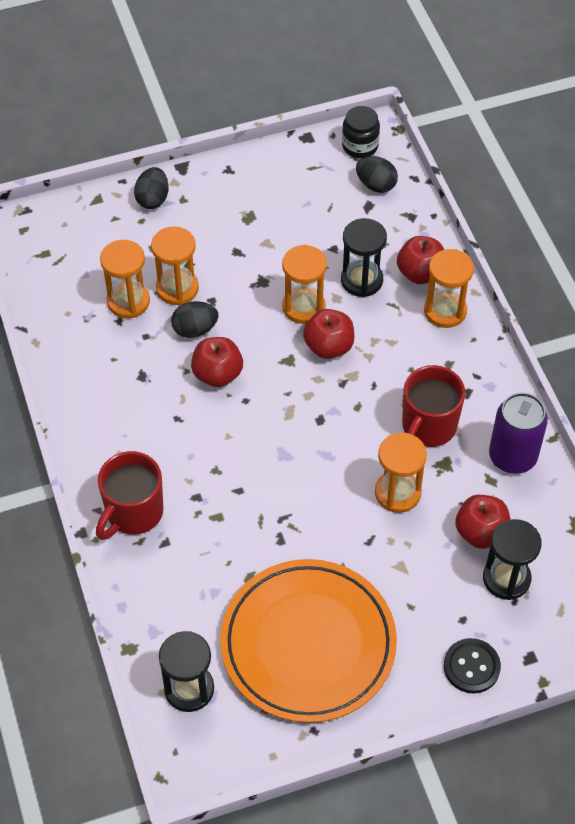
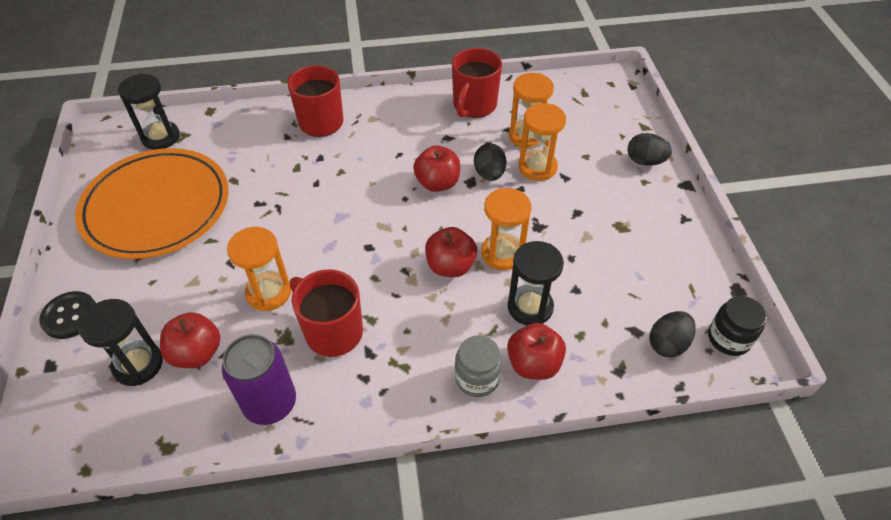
camera: 100 degrees right, 5 degrees down
orange hourglass [424,249,474,328] -> grey jar [455,335,502,397]
none -> red mug [452,48,502,118]

